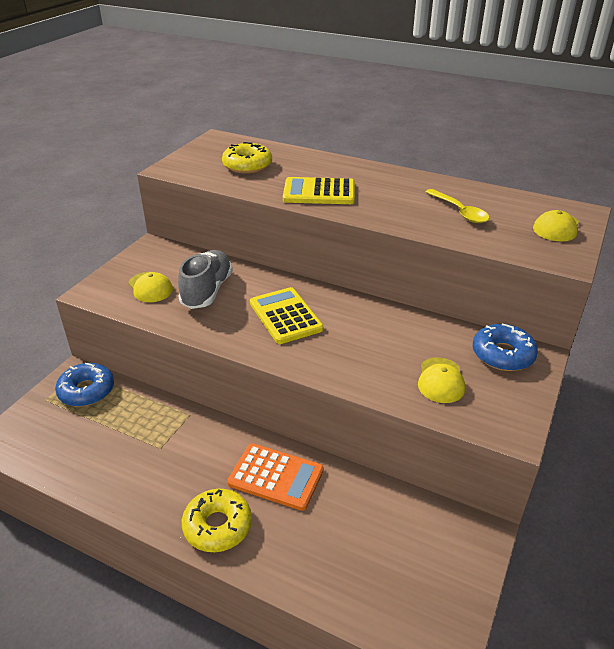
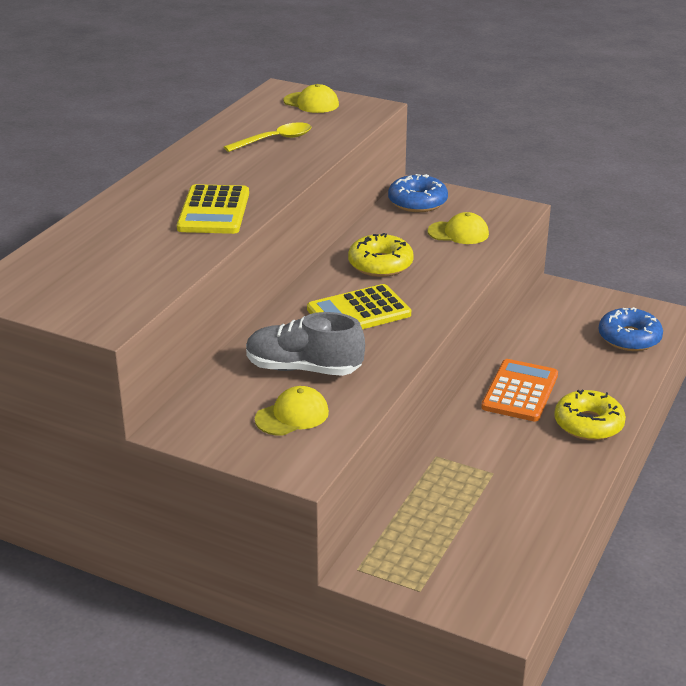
camera: 90 degrees left, 5 degrees down
blue donut [55,363,114,407] -> blue donut moved to [598,307,663,351]
yellow donut [222,142,272,174] -> yellow donut moved to [348,233,414,277]

